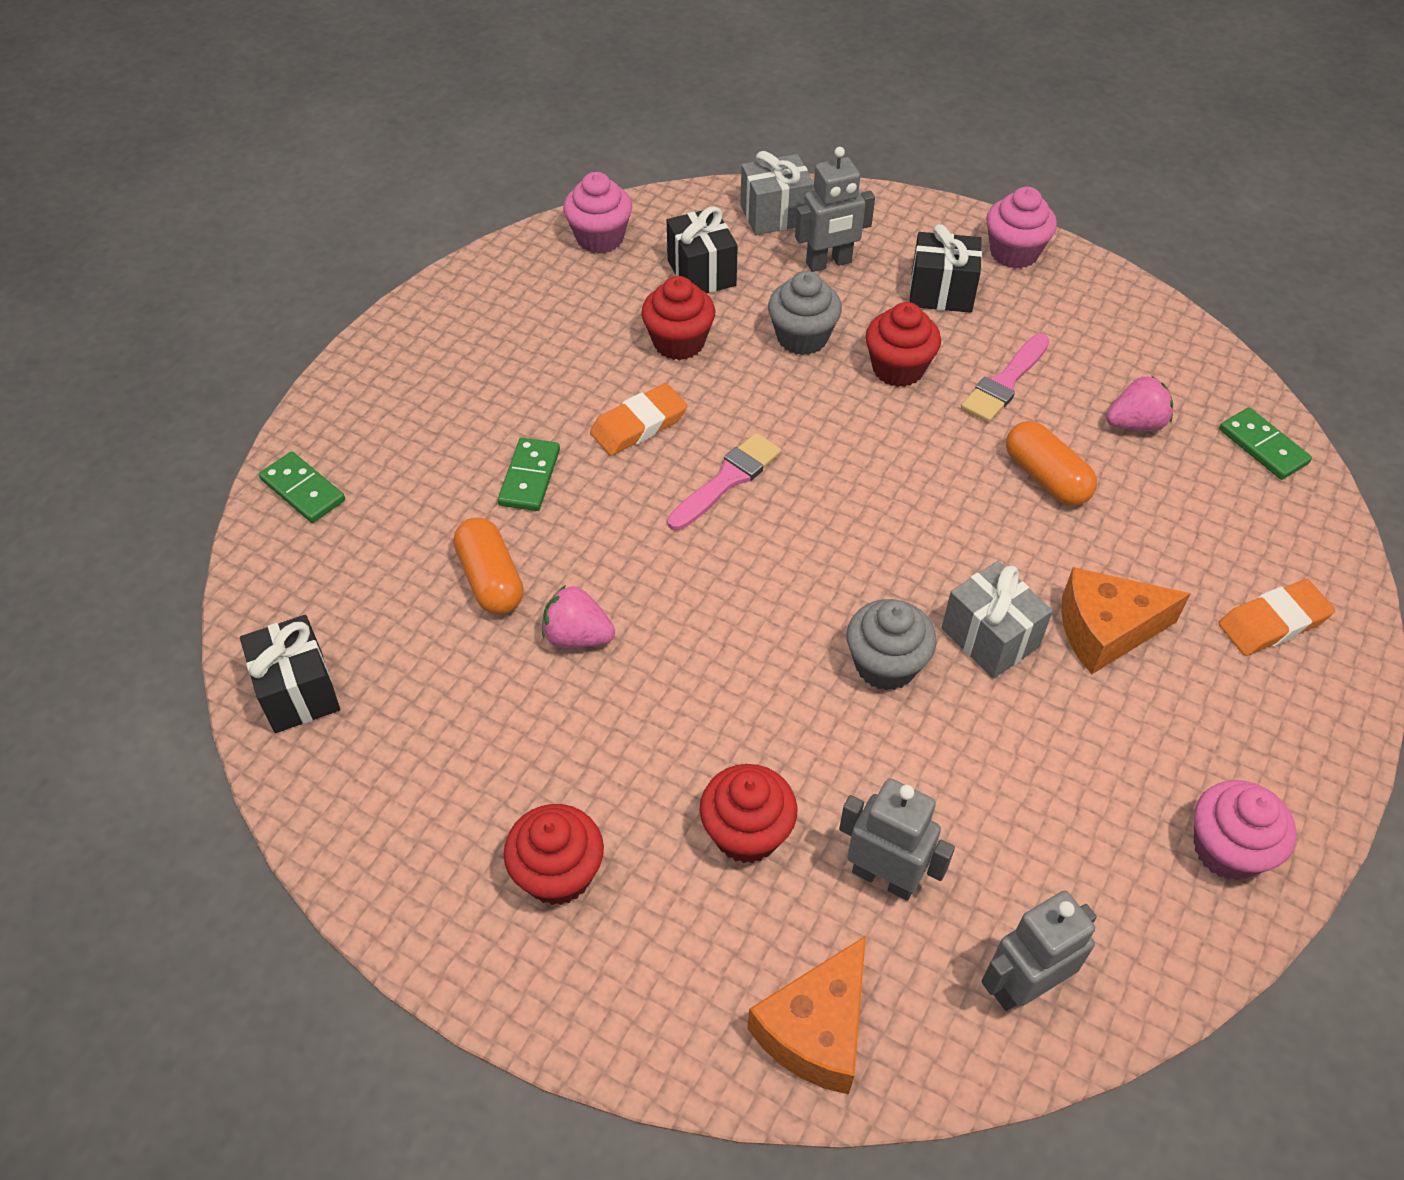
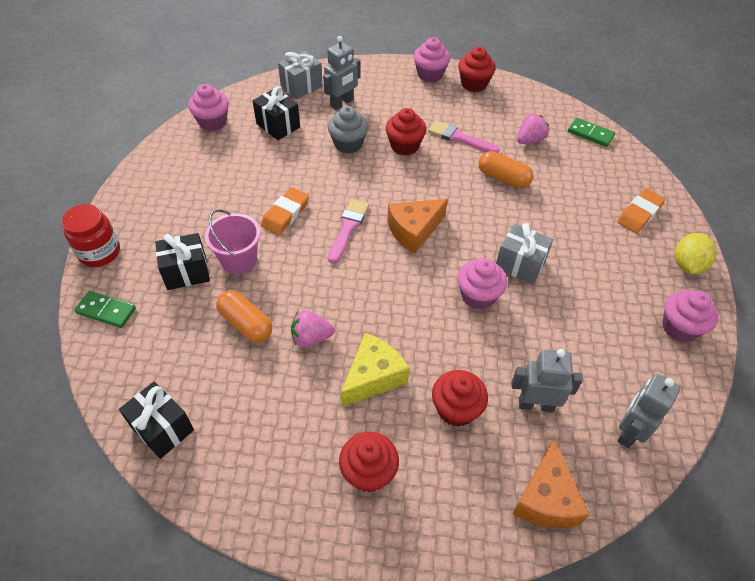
camera: 25 degrees left, 0 degrees up
green domino [498,438,560,511] -> pink bucket [205,209,260,275]
red cupcake [641,276,715,360] -> red cupcake moved to [458,47,496,92]
grey cupcake [846,599,937,691] -> pink cupcake [458,258,507,310]
black gift [910,224,982,313] -> black gift moved to [155,233,210,290]
pink brush [961,334,1050,423] -> pink brush turned 105 degrees clockwise [428,120,500,153]
orange cheese [1061,567,1191,674] -> orange cheese moved to [387,199,448,254]
none -> red jar [62,204,120,267]
none -> yellow cheese [341,333,410,407]
none -> yellow lemon [675,233,716,274]

